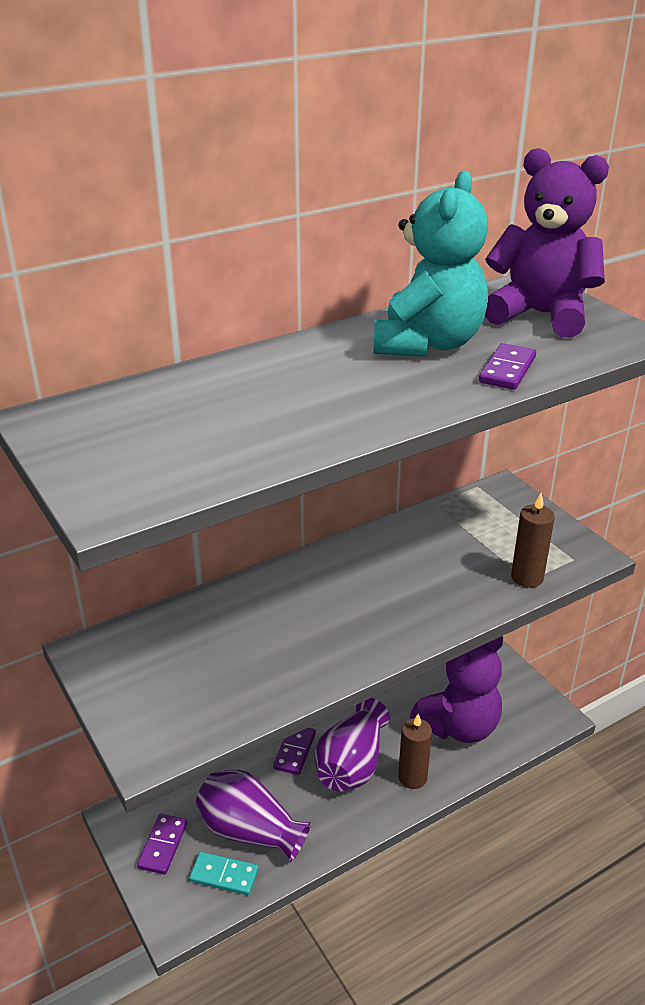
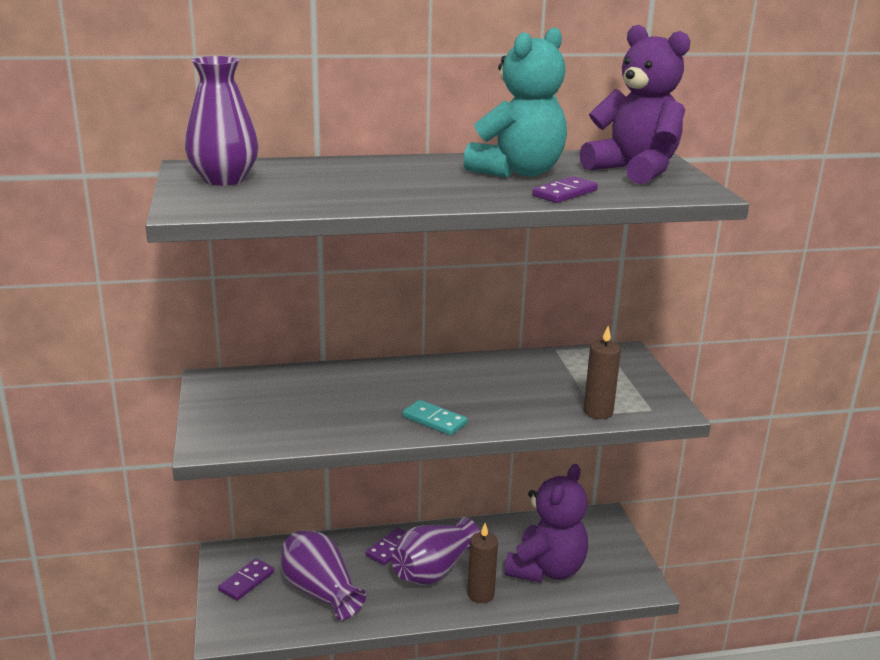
camera: 20 degrees right, 10 degrees down
turquoise domino [189,852,259,895] -> turquoise domino moved to [403,400,467,435]
purple teddy bear [410,636,503,743] -> purple teddy bear turned 45 degrees counterclockwise [505,464,588,583]
none -> purple vase [185,56,259,186]

